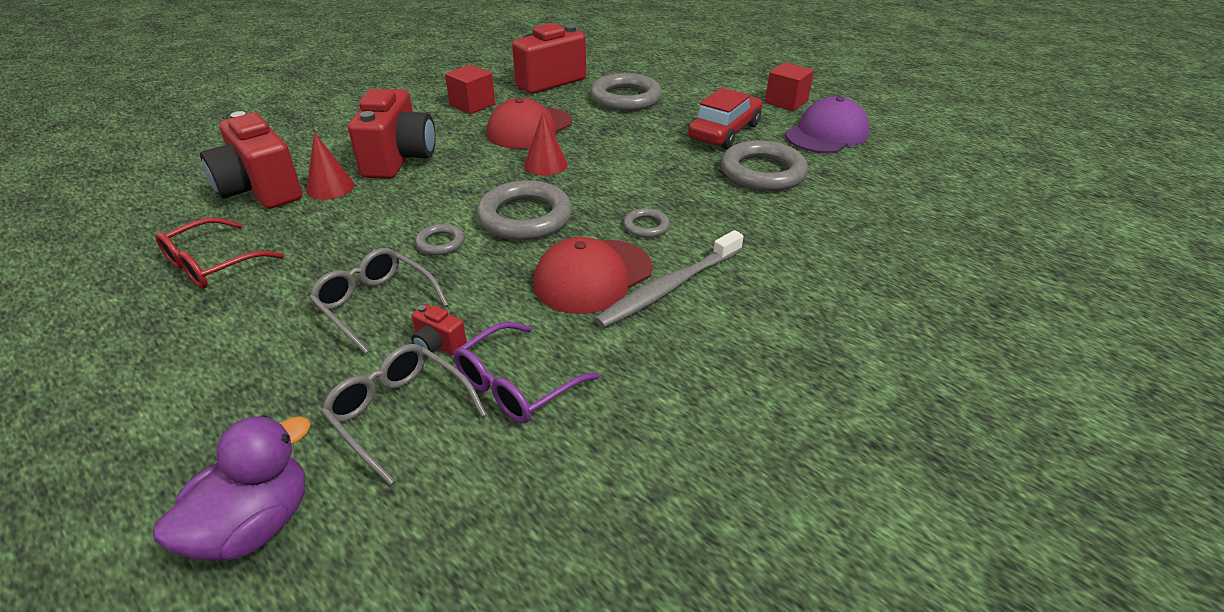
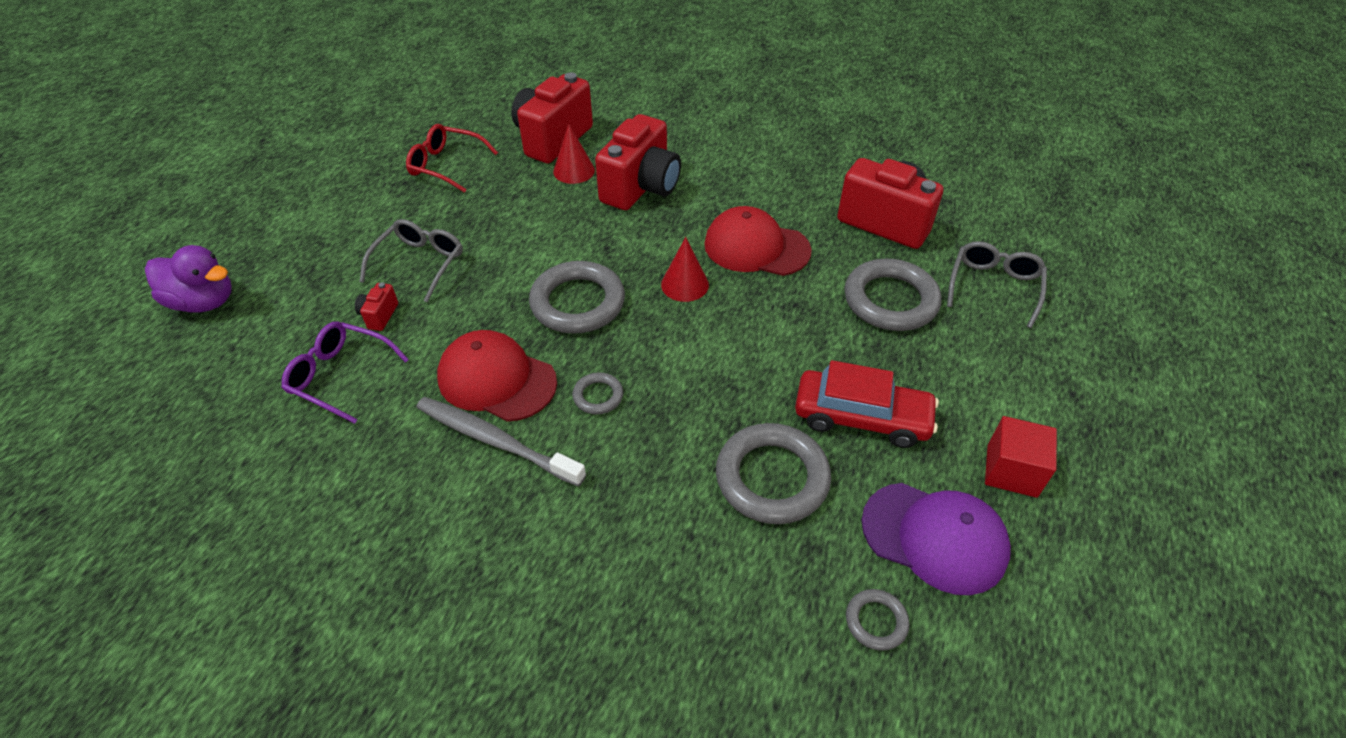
camera: 70 degrees right, 10 degrees up
grey glasses [321,344,486,485] -> grey glasses moved to [947,241,1047,328]
red camera [348,89,436,179] -> red camera turned 45 degrees counterclockwise [595,114,681,210]
grey ring [415,224,464,255] -> grey ring moved to [846,589,909,651]
red cube [445,65,495,114] -> none

